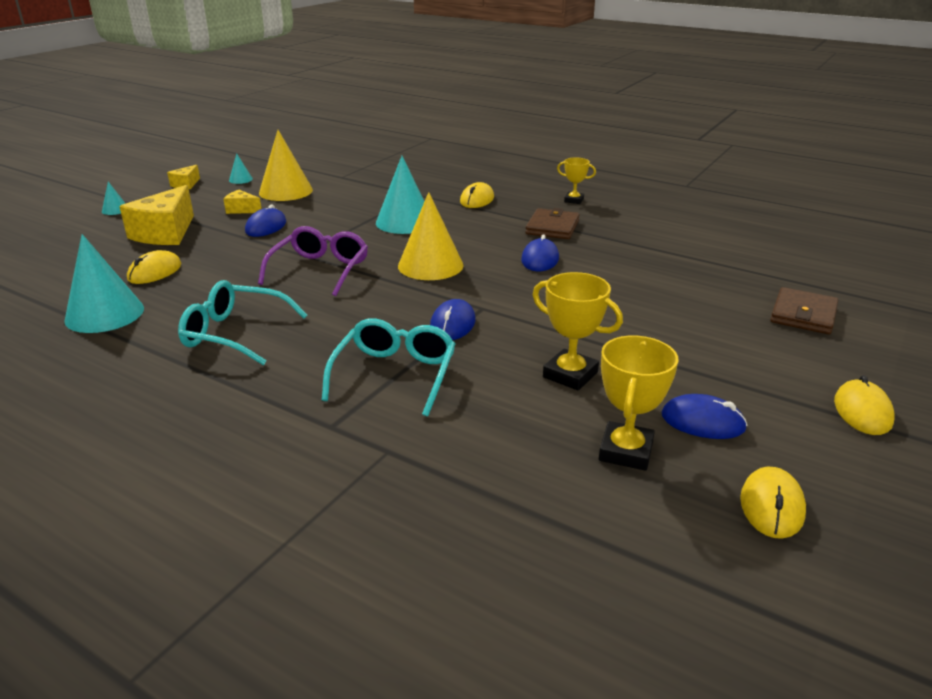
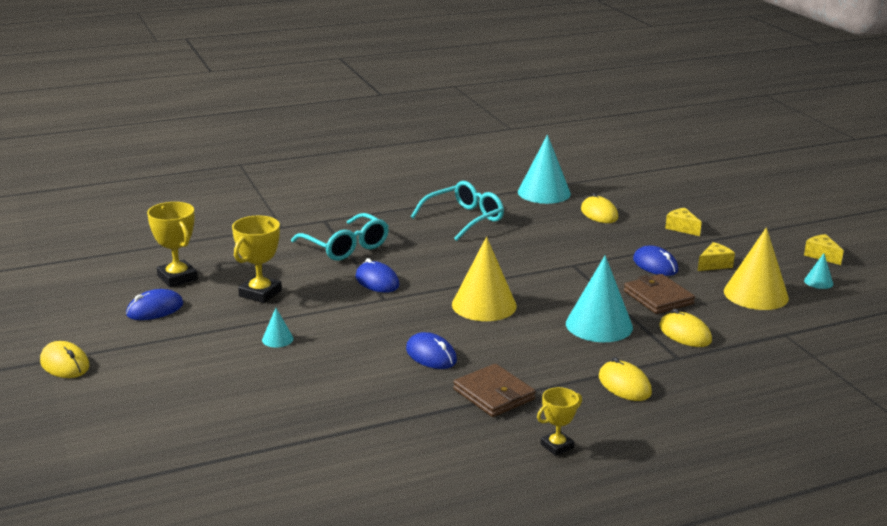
camera: 125 degrees right, 5 degrees down
turquoise cone [102,182,126,215] -> turquoise cone moved to [262,308,294,348]
yellow cheese [119,185,194,245] -> yellow cheese [665,208,702,236], size x0.50
purple glasses [258,226,368,296] -> none
yellow trophy [533,272,623,391] -> yellow trophy turned 45 degrees counterclockwise [232,216,282,303]
yellow mouse [740,467,806,539] -> yellow mouse moved to [659,309,712,347]
brown wallet [770,287,838,334] -> brown wallet moved to [624,274,695,314]

